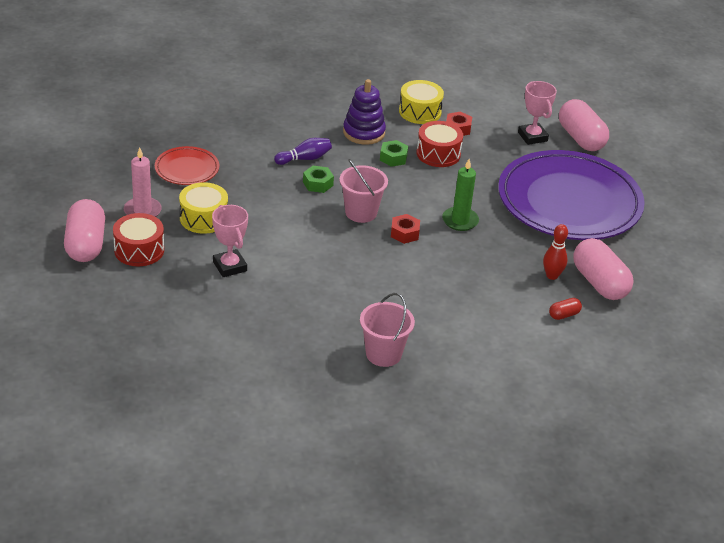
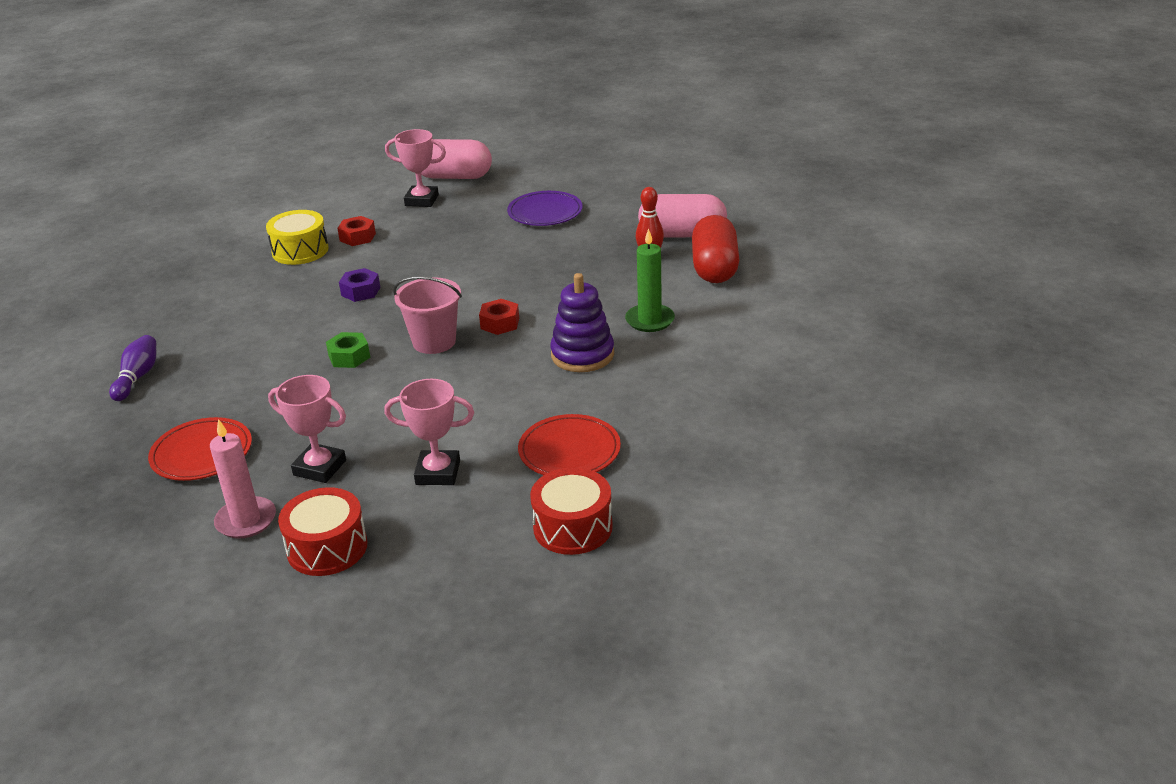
camera: 55 degrees left, 5 degrees down
pink capsule [64,199,105,262] -> none
yellow drum [179,182,228,234] -> pink trophy [268,375,346,483]
purple bowling pin [274,138,332,165] -> purple bowling pin moved to [109,335,156,401]
purple stacking toy [343,79,386,145] -> purple stacking toy moved to [550,273,614,372]
pink bucket [360,293,415,367] -> none
green nut [380,140,408,167] -> purple nut [339,268,380,302]
red drum [417,121,463,167] -> red drum moved to [530,467,613,555]
green candle [442,159,479,231] -> green candle moved to [625,228,675,332]
purple plate [498,150,645,240] -> purple plate [507,191,583,226], size x0.44
red capsule [549,298,582,320] -> red capsule [692,215,739,283], size x2.23
none -> red plate [518,414,621,475]

